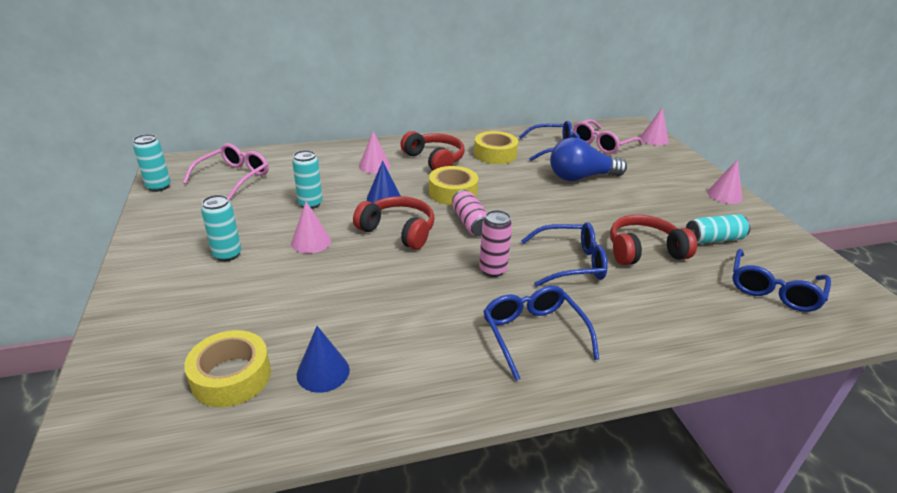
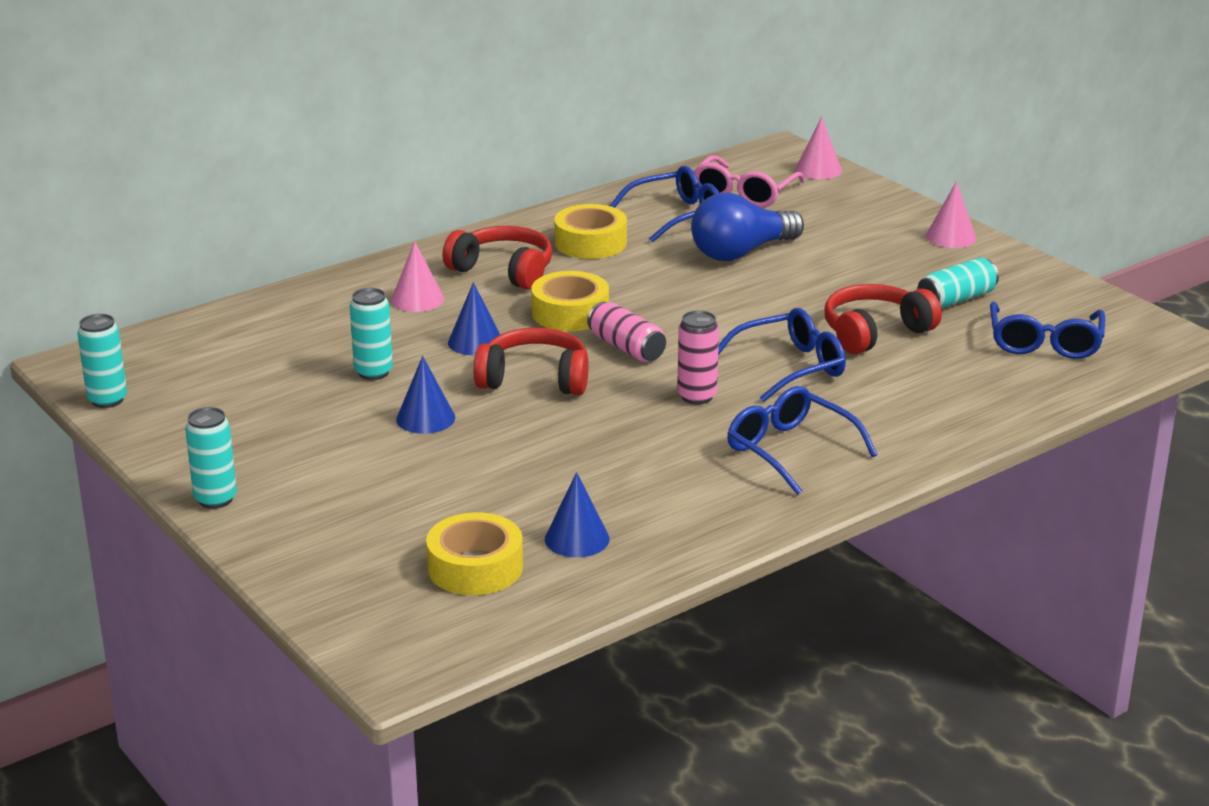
camera: 20 degrees left, 5 degrees down
pink glasses [183,143,269,200] -> none
turquoise can [201,195,241,261] -> turquoise can moved to [185,407,237,509]
pink cone [291,201,331,254] -> blue cone [396,356,455,434]

